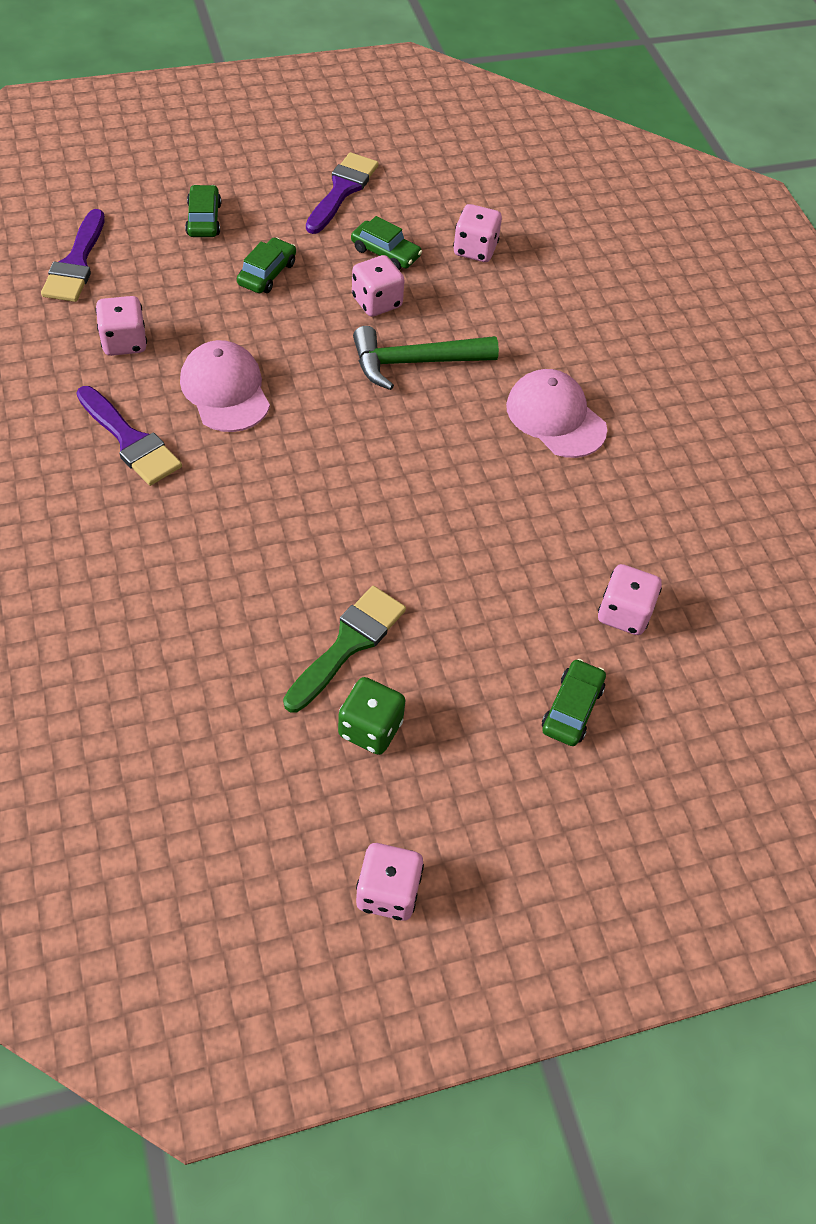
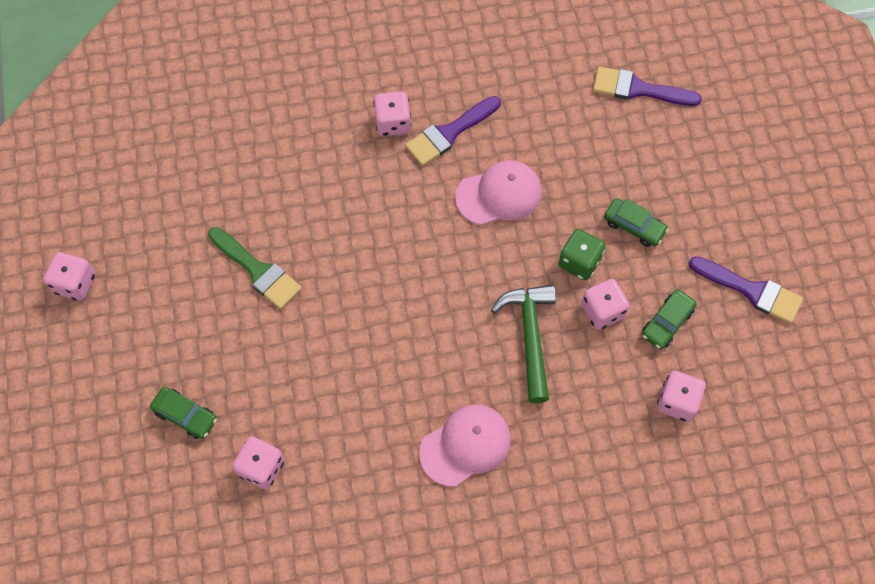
camera: 100 degrees right, 10 degrees up
pink dice [96,296,147,356] -> pink dice moved to [373,91,411,136]
green car [185,185,221,237] -> none
green dice [338,677,406,755] -> green dice moved to [558,229,605,281]

